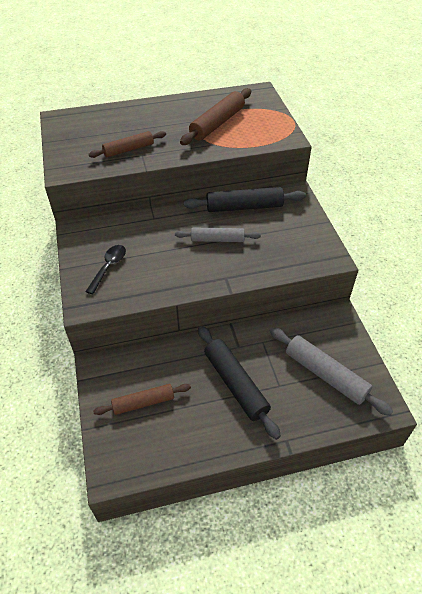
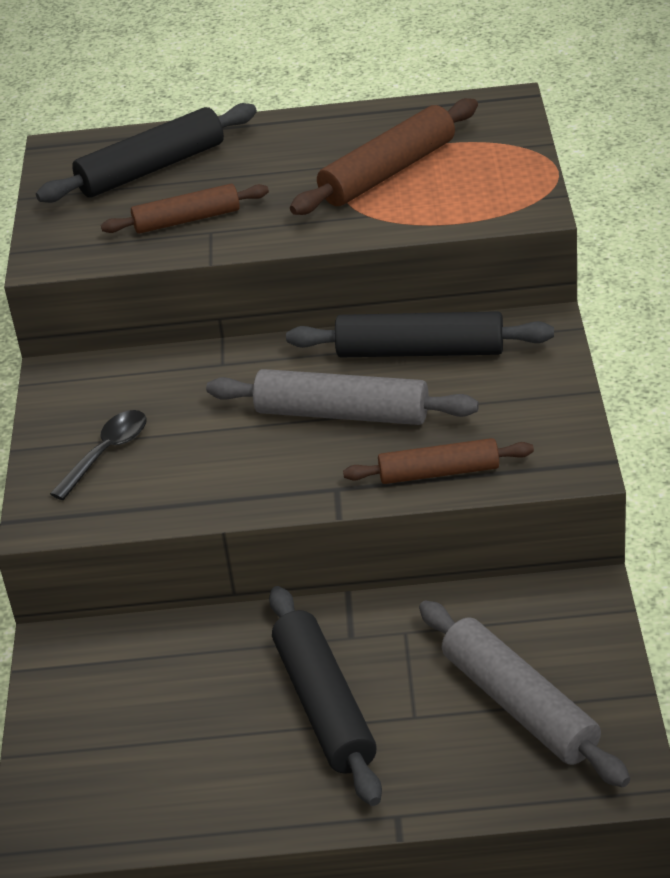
camera: 15 degrees right, 10 degrees down
brown rolling pin [93,384,191,415] -> brown rolling pin moved to [343,438,534,484]
grey rolling pin [175,228,261,242] -> grey rolling pin [206,369,479,425], size x1.51
none -> black rolling pin [36,103,257,203]

